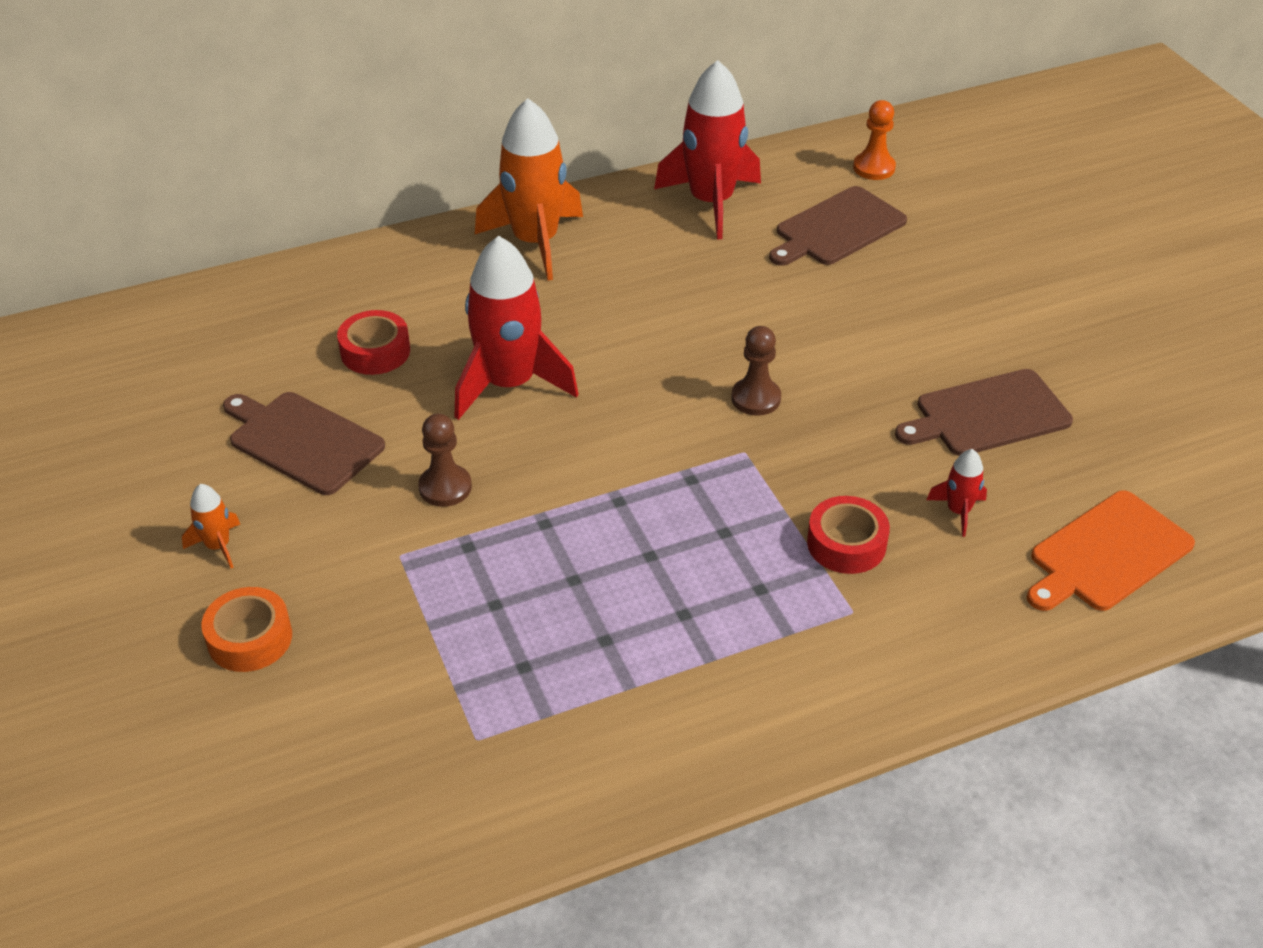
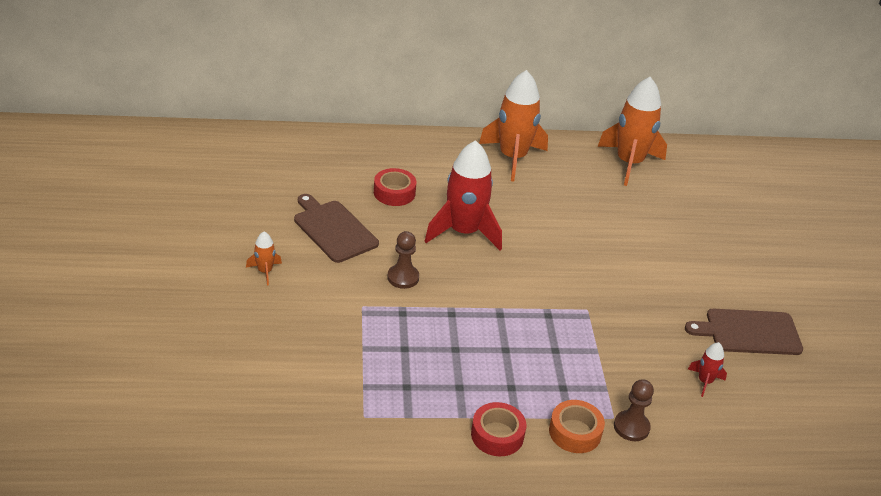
camera: 15 degrees right, 5 degrees down
orange tape [201,587,292,672] -> orange tape moved to [549,400,605,453]
red rocket [654,60,761,239] -> orange rocket [597,77,667,186]
brown pawn [731,326,781,416] -> brown pawn moved to [614,379,654,441]
brown cutting board [769,186,907,266] -> none
red tape [807,496,890,574] -> red tape moved to [471,402,526,456]
orange pawn [853,100,896,180] -> none
orange cutting board [1027,490,1195,611] -> none

